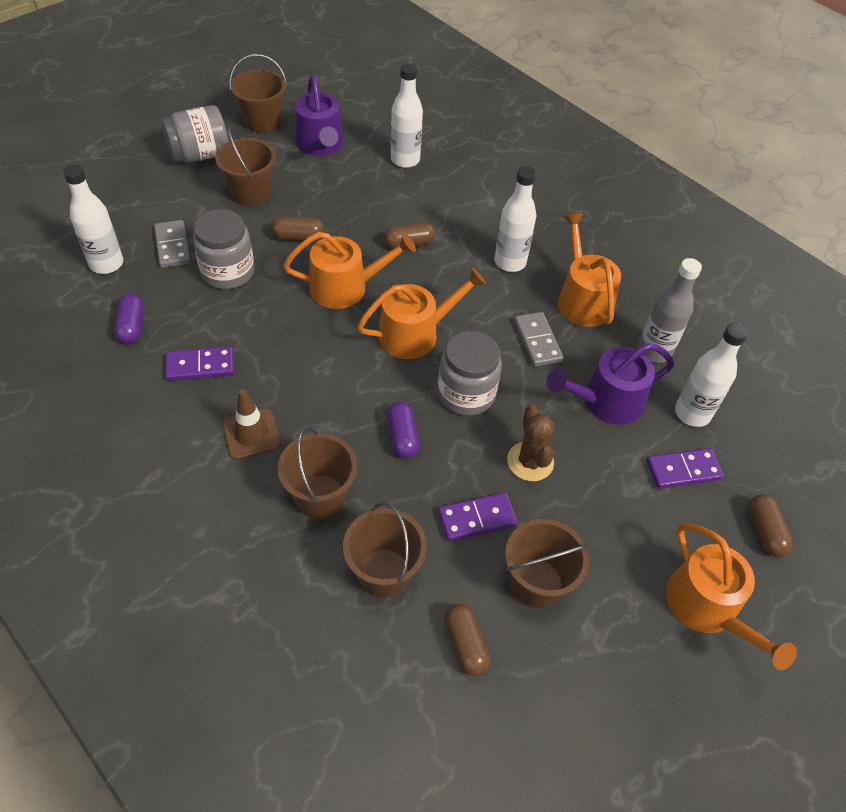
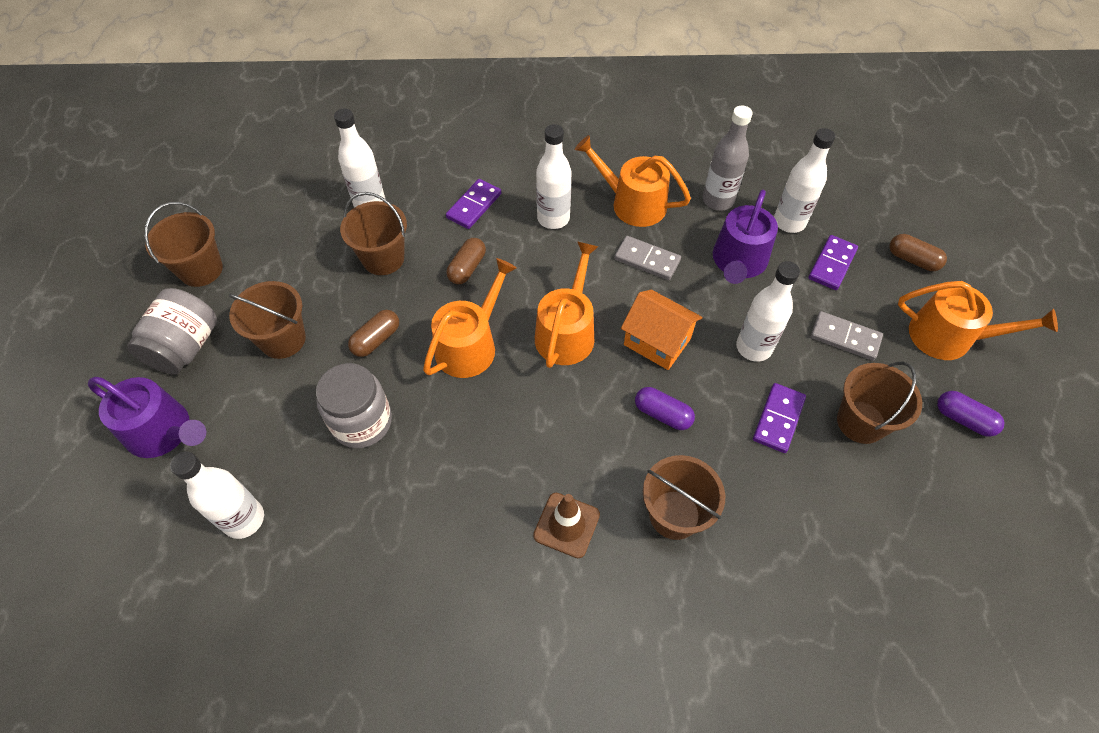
camera: 45 degrees left, 5 degrees up
purple capsule [114,294,144,344] -> purple capsule moved to [937,391,1005,437]
grey domino [154,220,190,268] -> grey domino moved to [810,311,883,361]
purple domino [165,347,234,381] -> purple domino moved to [446,179,501,229]
purple watering can [295,75,343,156] -> purple watering can moved to [88,377,206,458]
brown bucket [343,502,427,598] -> brown bucket moved to [340,192,407,275]
grey jar [438,331,502,416] -> orange house [621,290,703,370]
brown capsule [444,604,491,676] -> none
brown cactus [507,405,555,481] -> white bottle [736,261,800,362]

